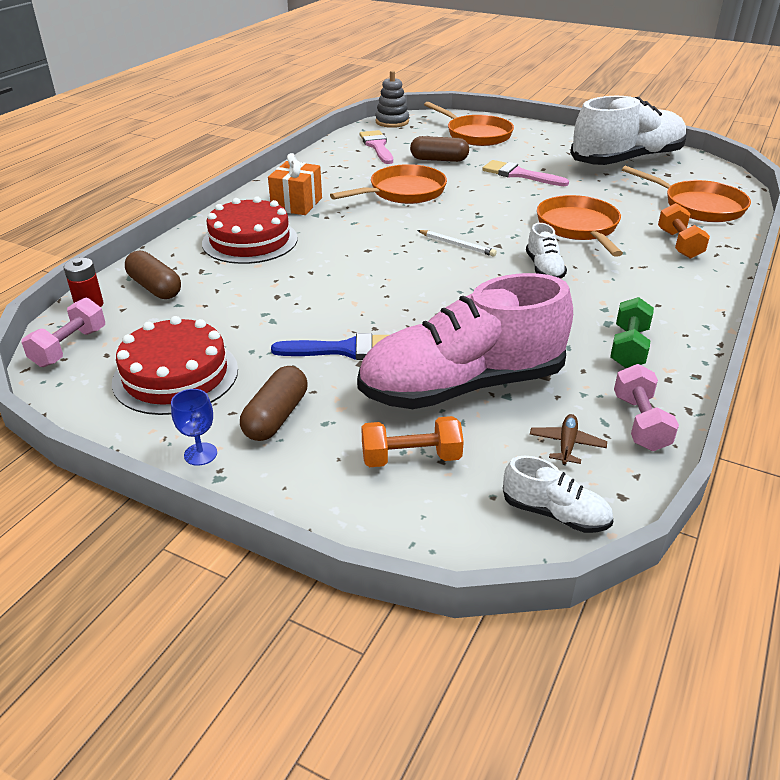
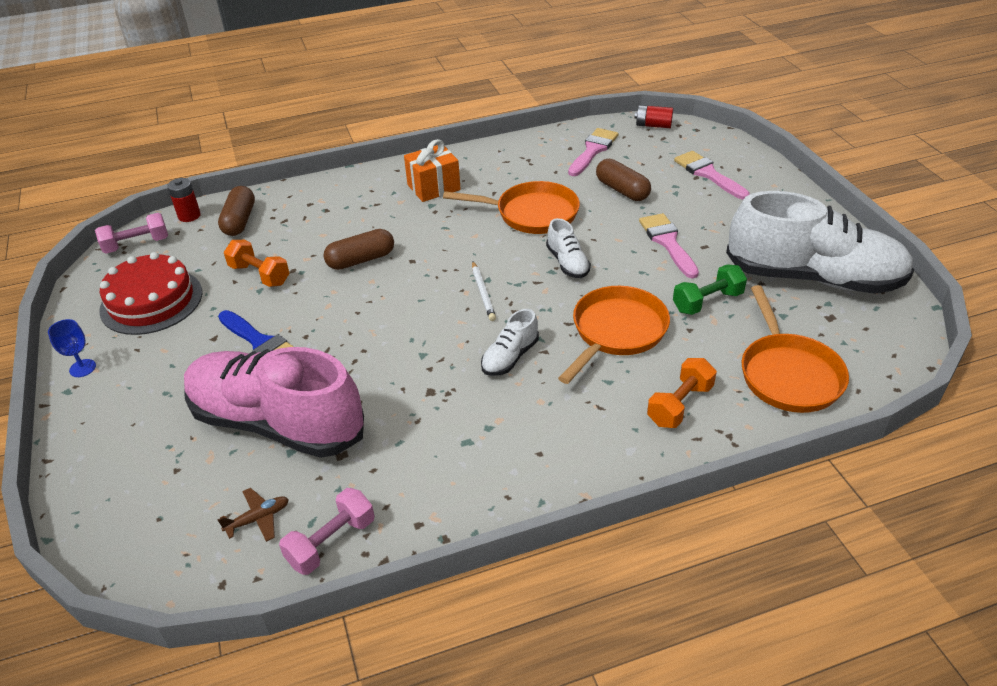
camera: 45 degrees right, 5 degrees up
red cake [202,196,298,264] -> none
brown capsule [240,366,308,441] -> brown capsule moved to [324,229,394,270]
orange dumbbell [361,416,464,467] -> orange dumbbell moved to [224,240,290,287]
grey stacking toy [375,70,409,128] -> red battery [634,105,673,128]
orange pan [424,102,514,146] -> pink brush [674,151,750,200]
white shoe [503,456,613,533] -> white shoe moved to [546,218,591,278]
green dumbbell [610,297,654,368] -> green dumbbell moved to [673,264,747,315]

